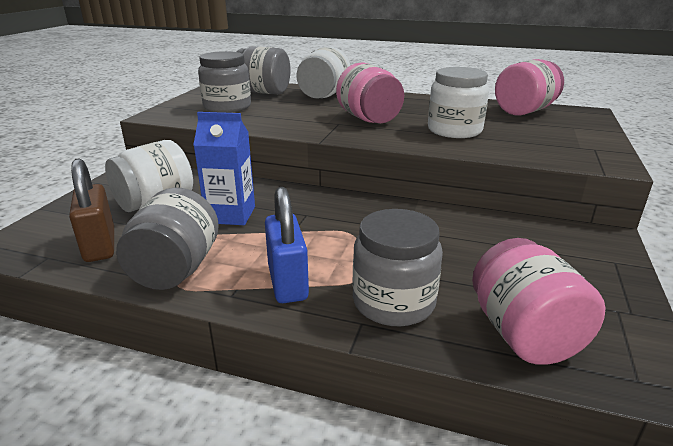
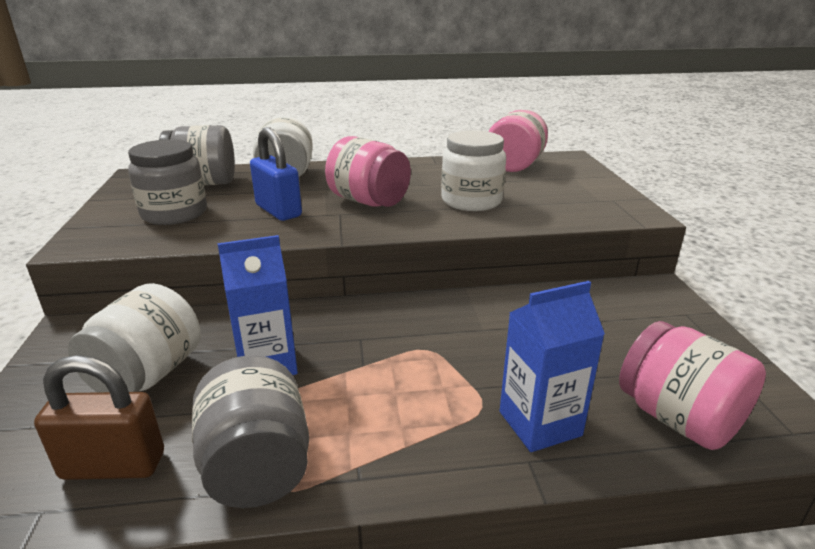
camera: 25 degrees left, 0 degrees up
brown padlock [69,158,114,262] -> brown padlock turned 45 degrees counterclockwise [34,355,164,480]
blue padlock [265,187,309,303] -> blue padlock moved to [250,127,302,221]
grey jar [352,209,443,326] -> blue carton [500,281,605,452]

